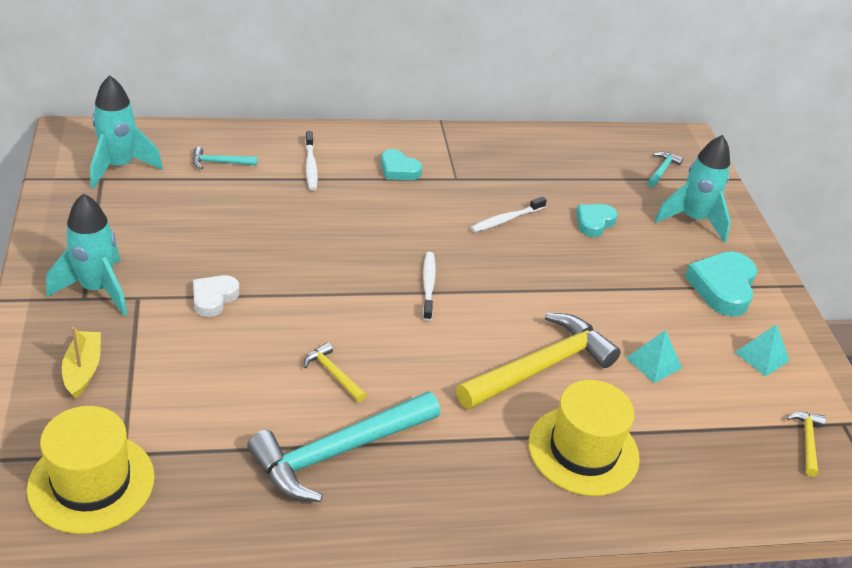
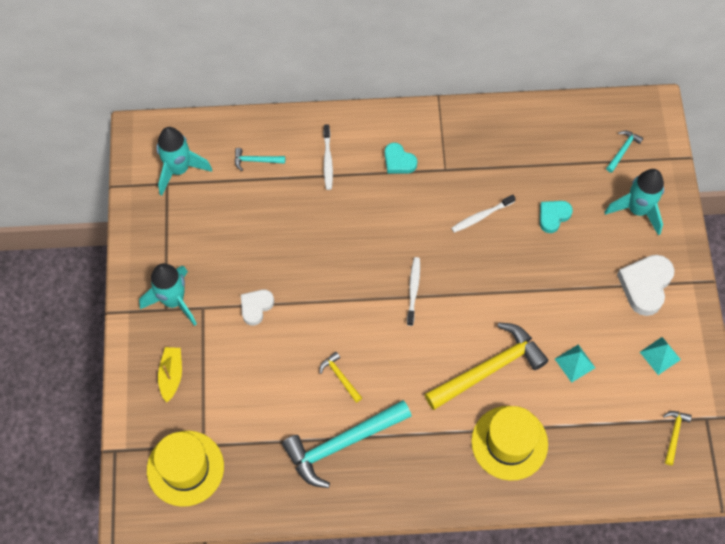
camera: 10 degrees right, 25 degrees up
turquoise heart [685,251,757,316] -> white heart [617,255,675,316]

